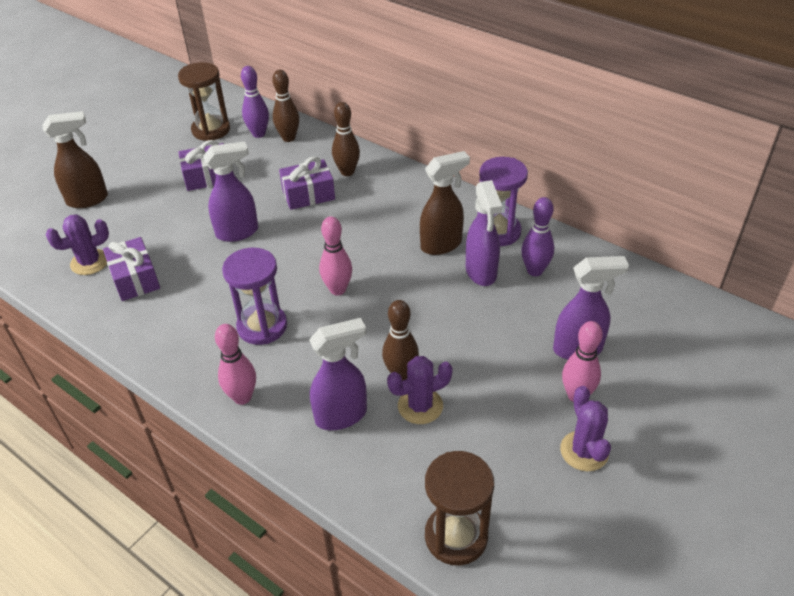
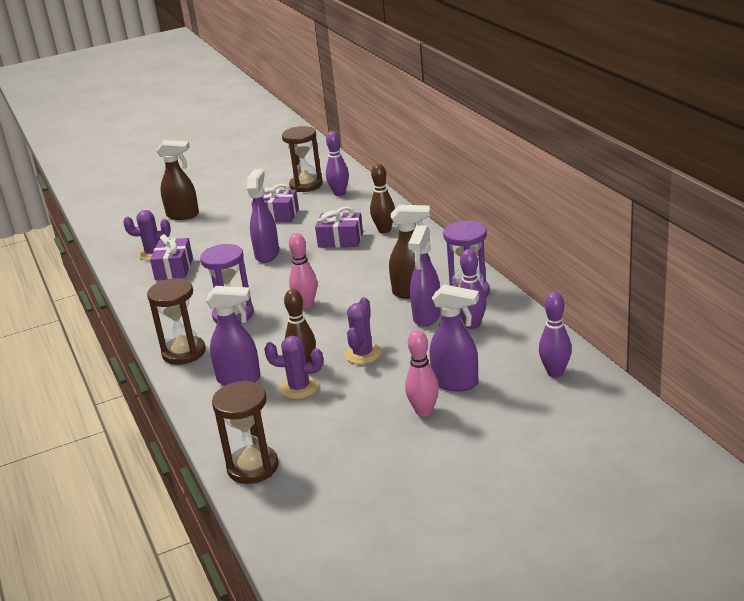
camera: 30 degrees right, 15 degrees down
purple spray bottle [203,142,258,242] -> purple spray bottle turned 90 degrees counterclockwise [247,169,279,263]
pink bowling pin [215,324,256,405] -> brown hourglass [147,278,206,365]
brown bowling pin [272,70,299,142] -> none
purple cactus [560,386,611,471] -> purple cactus moved to [344,297,382,364]
none -> purple bowling pin [539,292,572,377]

